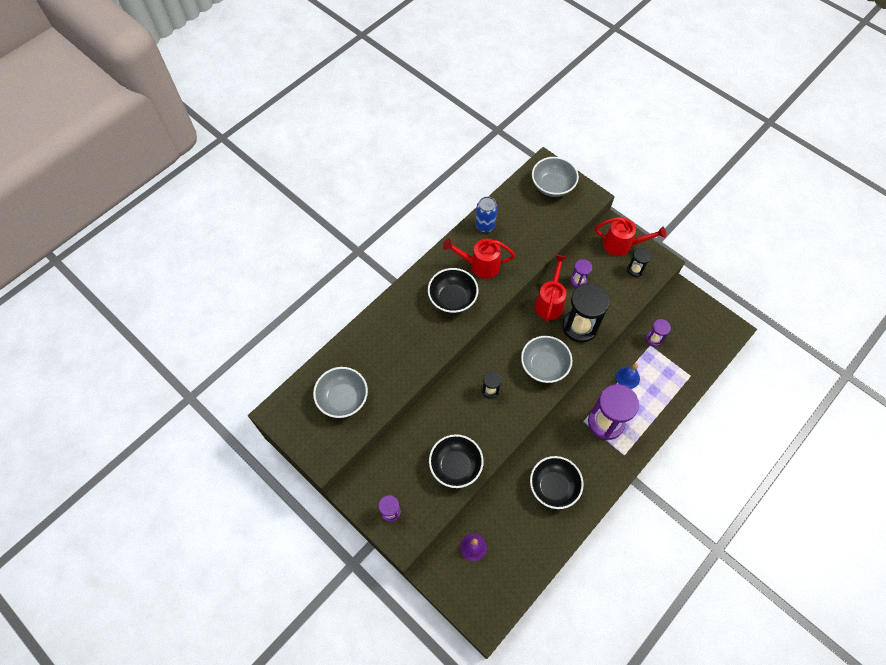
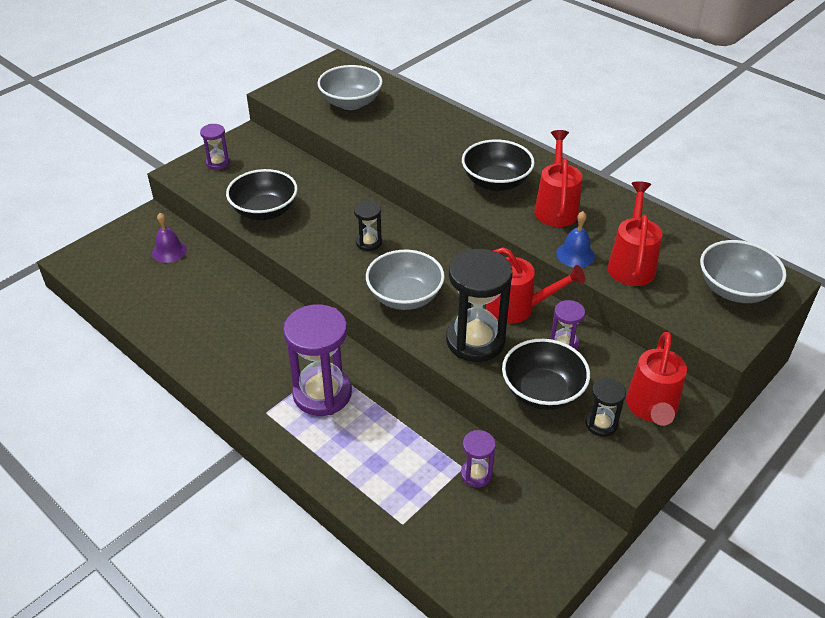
camera: 90 degrees right, 20 degrees down
blue can [476,196,497,232] -> none
black bowl [530,456,584,509] -> black bowl moved to [502,339,590,410]
blue bell [616,363,640,389] -> blue bell moved to [556,211,595,268]
none -> red watering can [608,181,663,286]

